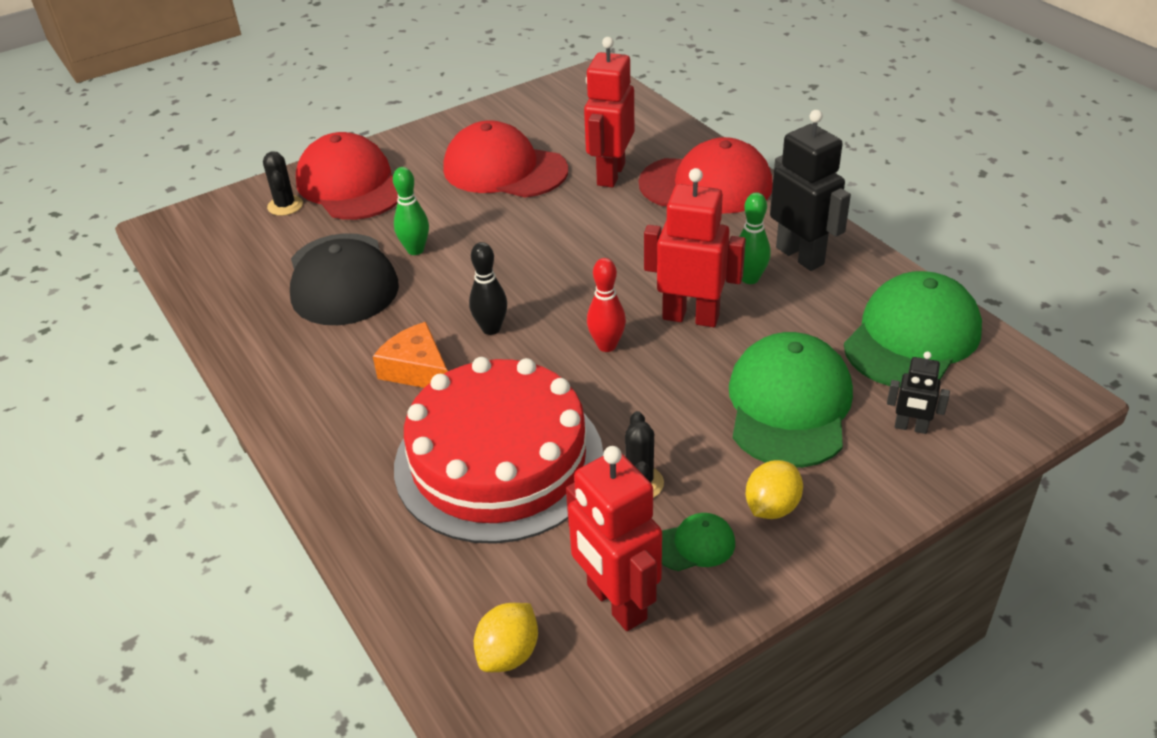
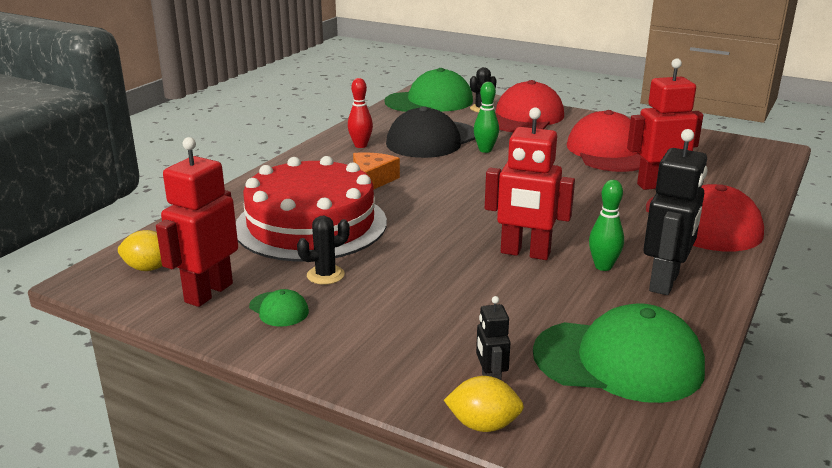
camera: 60 degrees right, 15 degrees down
black bowling pin [469,242,507,335] -> none
red bowling pin [587,258,626,352] -> red bowling pin moved to [348,78,373,148]
red robot [644,168,746,327] -> red robot turned 120 degrees clockwise [485,107,575,260]
green cap [729,332,853,468] -> green cap moved to [384,68,473,112]
yellow lemon [745,460,803,519] -> yellow lemon moved to [444,376,524,432]

